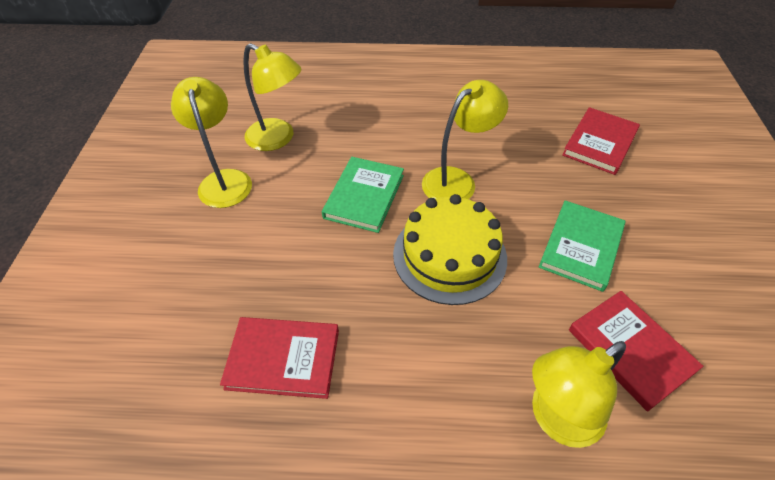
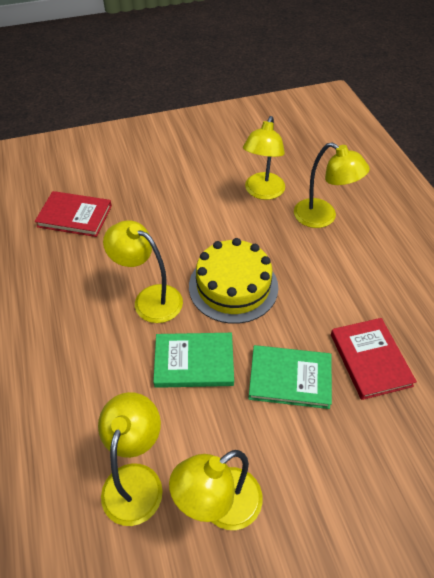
camera: 110 degrees left, 0 degrees up
green book [539,200,626,292] -> green book moved to [248,345,332,409]
red book [569,291,703,411] -> yellow lamp [243,116,285,200]

